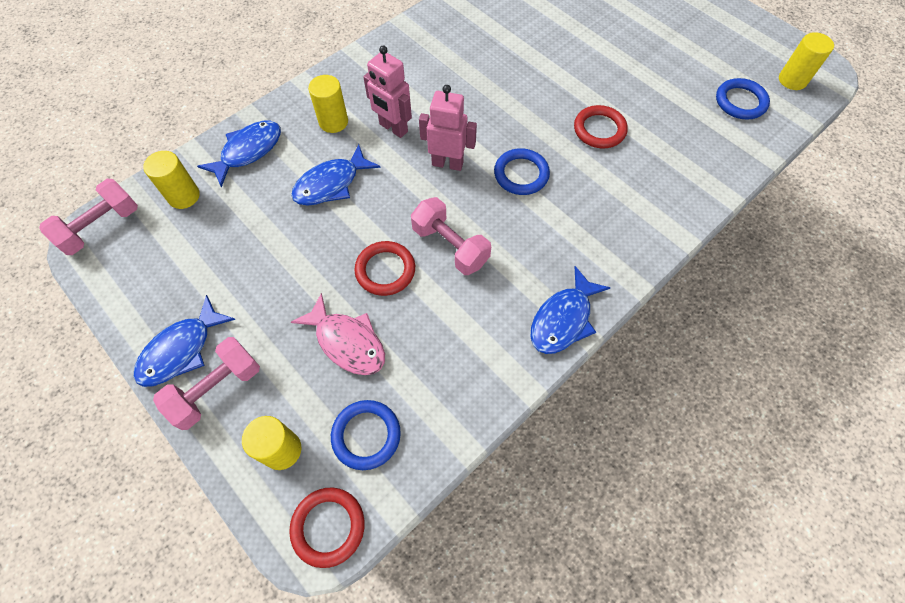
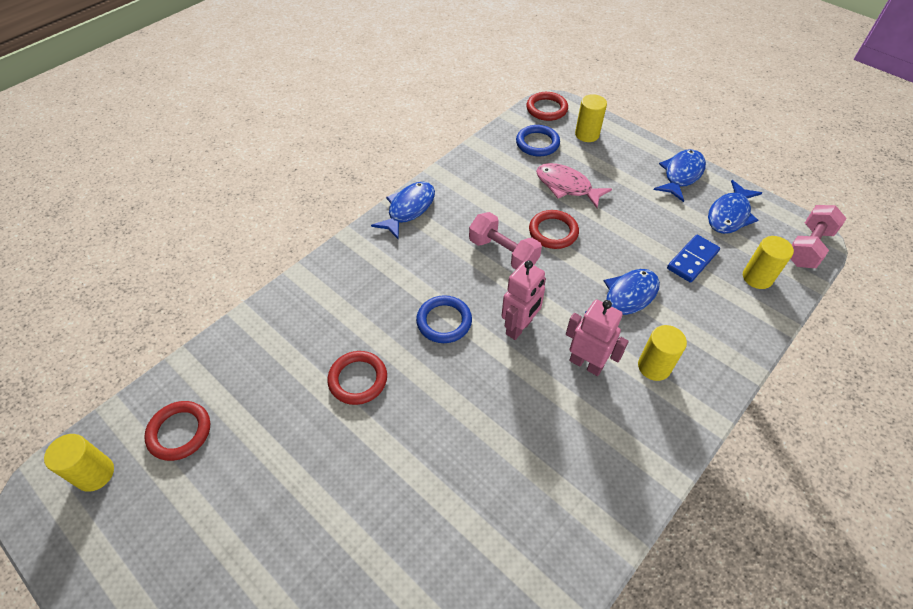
camera: 175 degrees right, 10 degrees down
pink dumbbell [153,337,260,430] -> none
blue fish [197,121,281,187] -> blue fish moved to [708,180,762,234]
pink robot [419,85,477,171] -> pink robot turned 60 degrees counterclockwise [501,260,546,340]
blue ring [716,78,770,120] -> red ring [144,401,210,461]
none -> blue domino [667,235,720,283]

